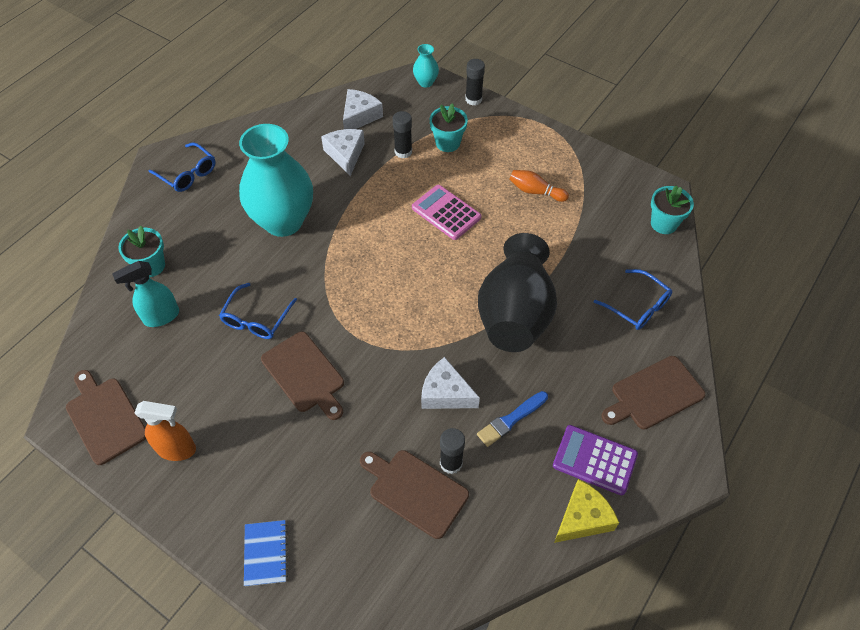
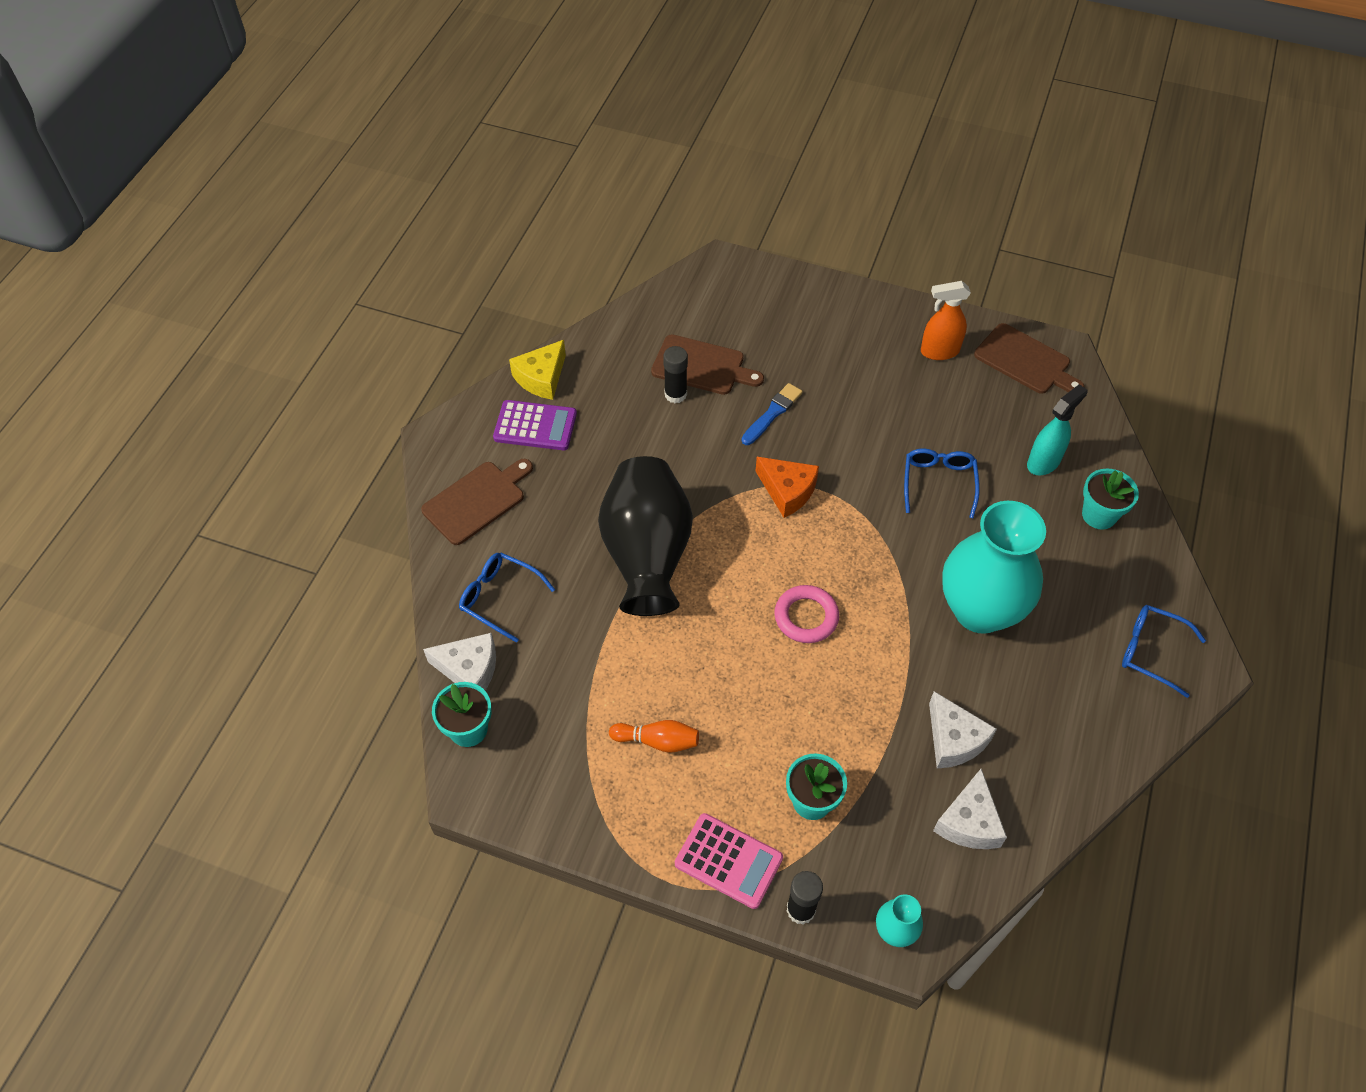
camera: 165 degrees right, 0 degrees up
blue notebook [244,520,288,587] -> none
brown cutting board [261,332,344,420] -> none
black glue stick [393,111,412,158] -> none
pink calculator [412,185,481,240] -> pink calculator moved to [675,813,783,909]
white cheese [421,357,480,409] -> white cheese moved to [423,633,496,691]
blue brush [477,391,548,447] -> blue brush moved to [741,383,803,445]
none -> orange cheese [756,457,819,518]
none -> pink ring [774,585,839,643]

